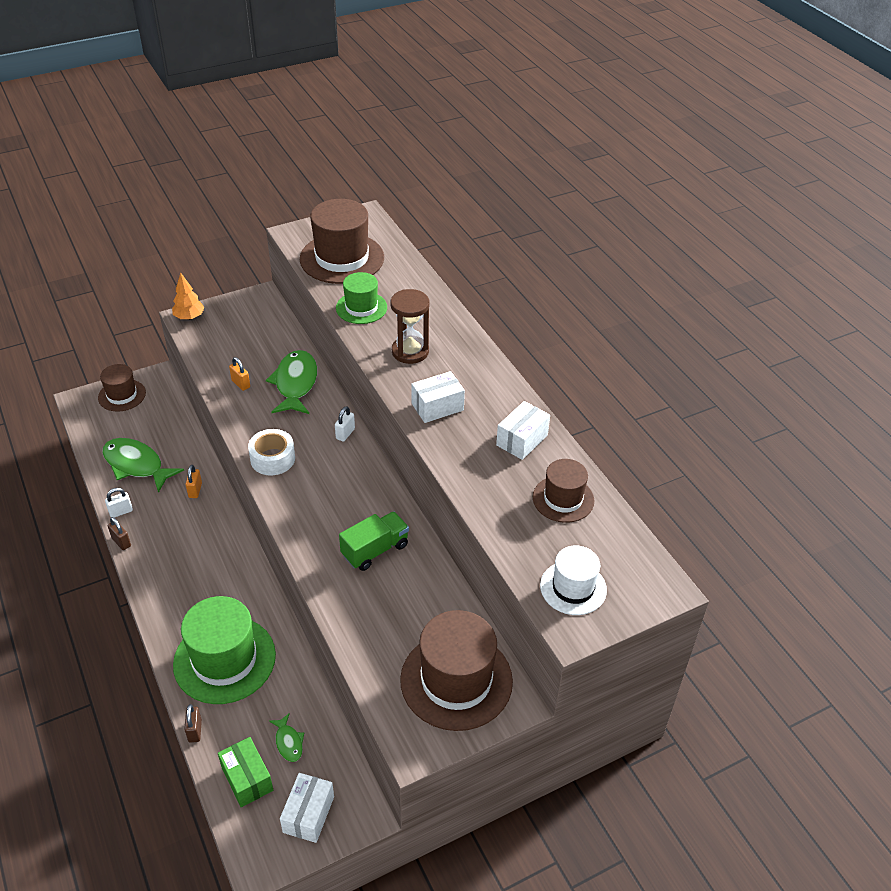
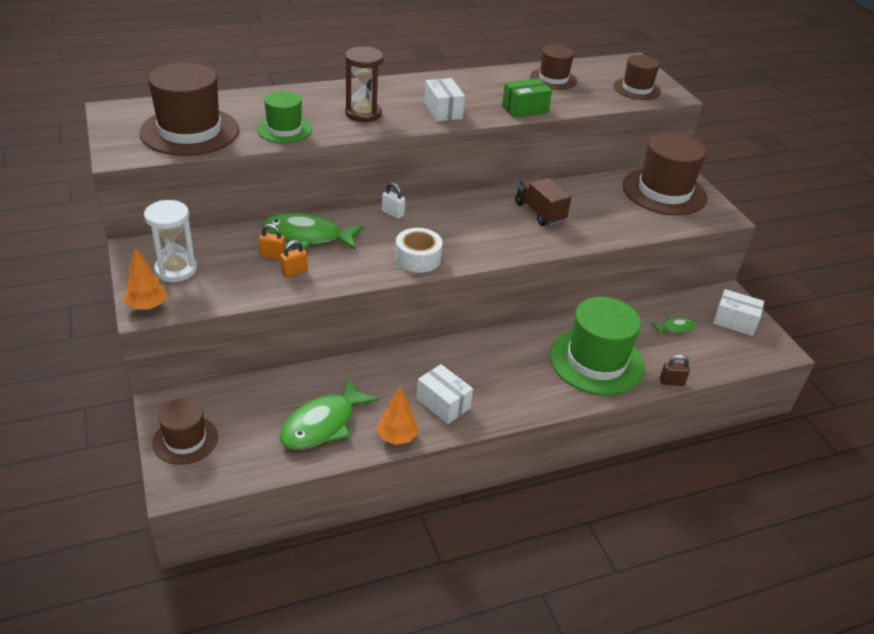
camera: 85 degrees left, 5 degrees down
white padlock [105,488,133,518] -> orange tree [376,387,418,445]
brown padlock [108,517,131,550] -> none
orange padlock [185,465,202,498] -> orange padlock moved to [258,224,285,259]
green box [218,737,273,807] -> green box moved to [502,78,552,118]
green truck [339,511,409,571] -> brown truck [515,176,571,226]
white box [496,401,550,460] -> white box moved to [416,364,473,424]
white hat [540,545,607,615] -> brown hat [614,55,661,100]
none -> white hourglass [144,200,197,282]

